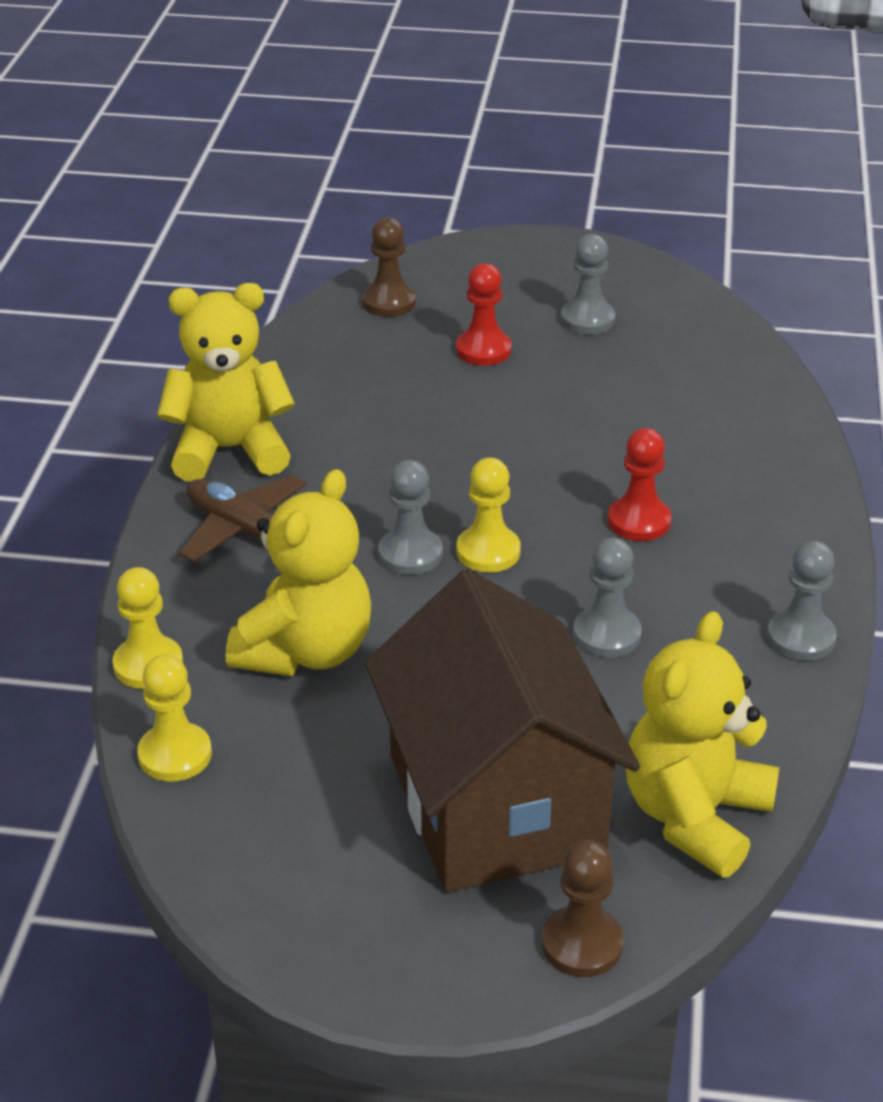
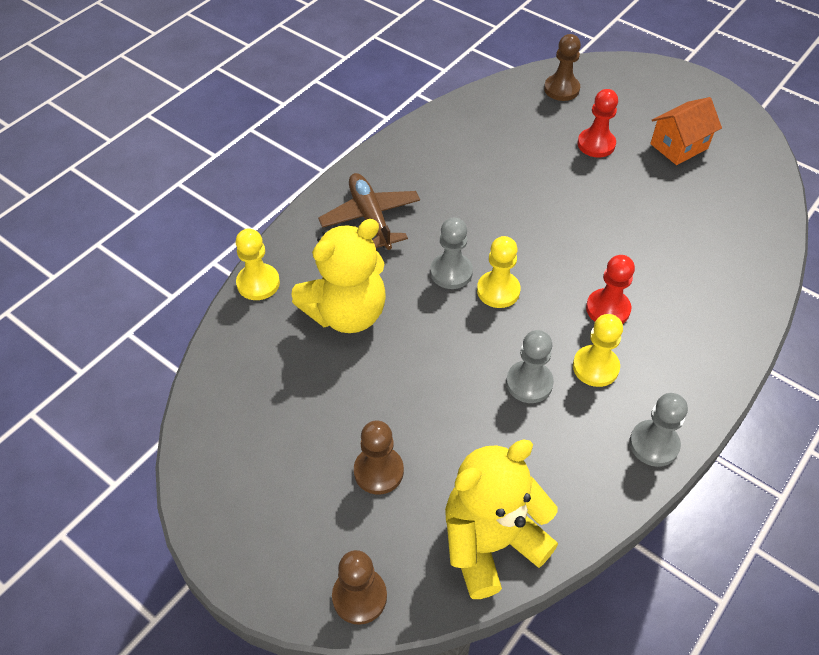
camera: 30 degrees right, 15 degrees up
yellow pawn [137,655,212,782] -> yellow pawn moved to [573,314,623,387]
yellow teddy bear [157,283,295,482] -> none
brown house [365,569,640,892] -> brown pawn [354,421,404,494]
grey pawn [561,234,615,334] -> orange house [650,97,722,165]

